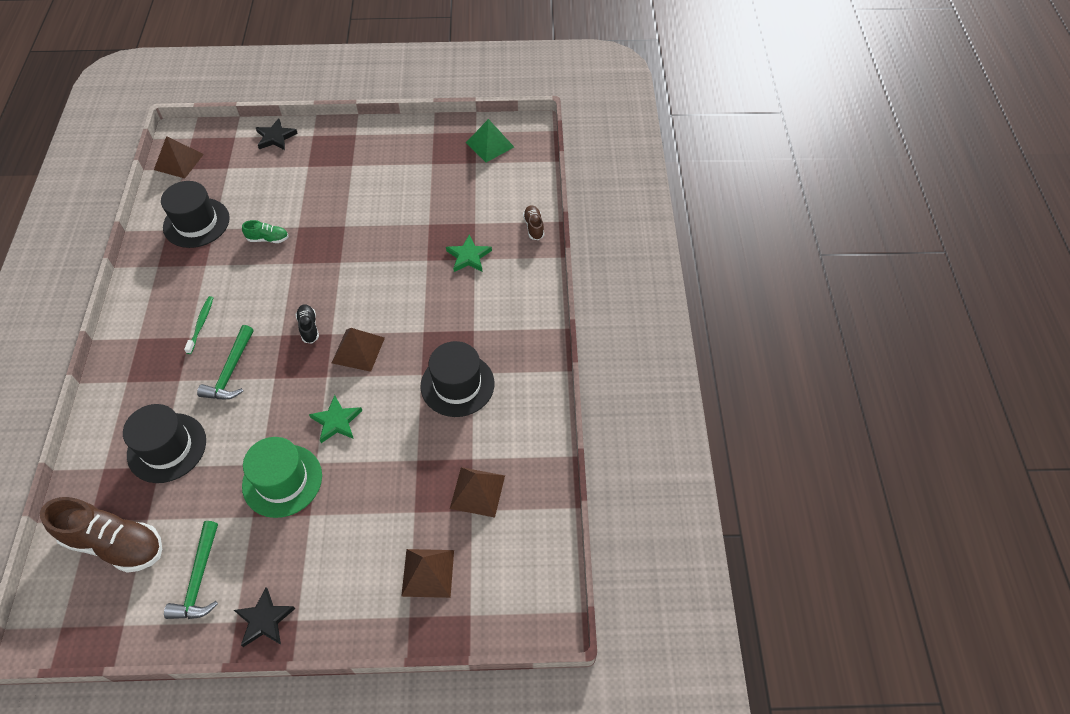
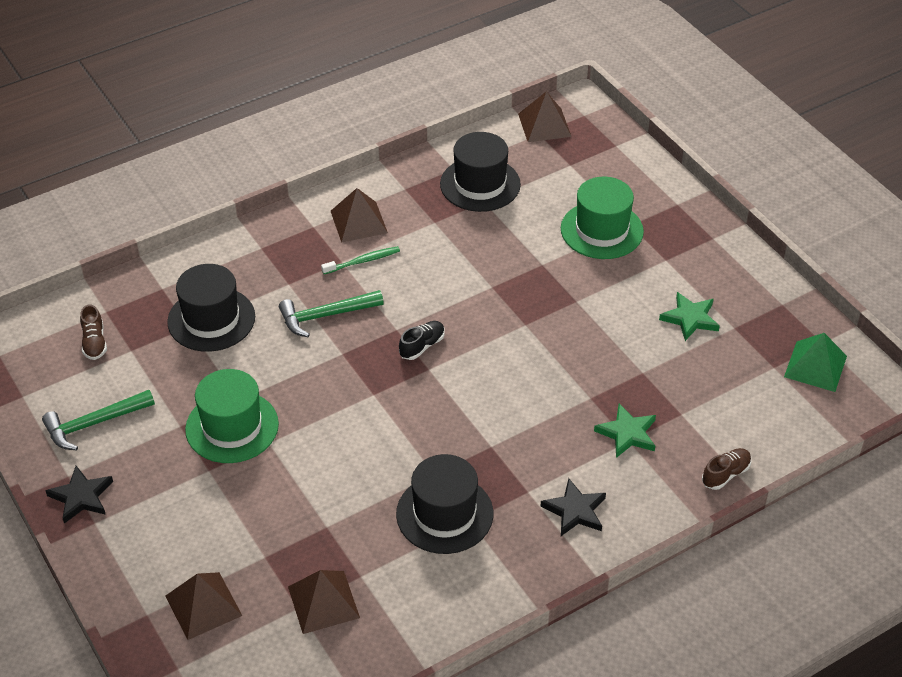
camera: 60 degrees right, 10 degrees down
brown shoe [40,497,162,573] -> brown shoe [80,304,107,360], size x0.47
green shoe [242,220,288,243] -> none
black star [256,118,298,150] -> black star moved to [540,478,606,536]
green star [309,395,362,443] -> green star moved to [659,292,720,341]
brown pyramid [332,328,385,372] -> brown pyramid moved to [331,188,388,243]
none -> green hat [561,177,644,259]

